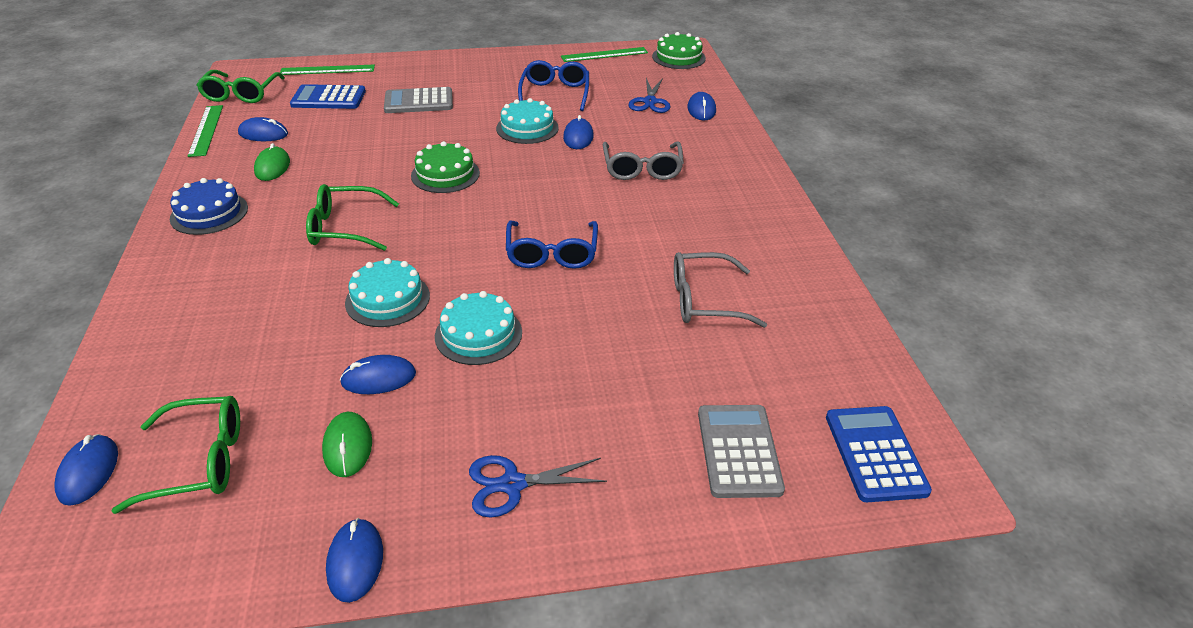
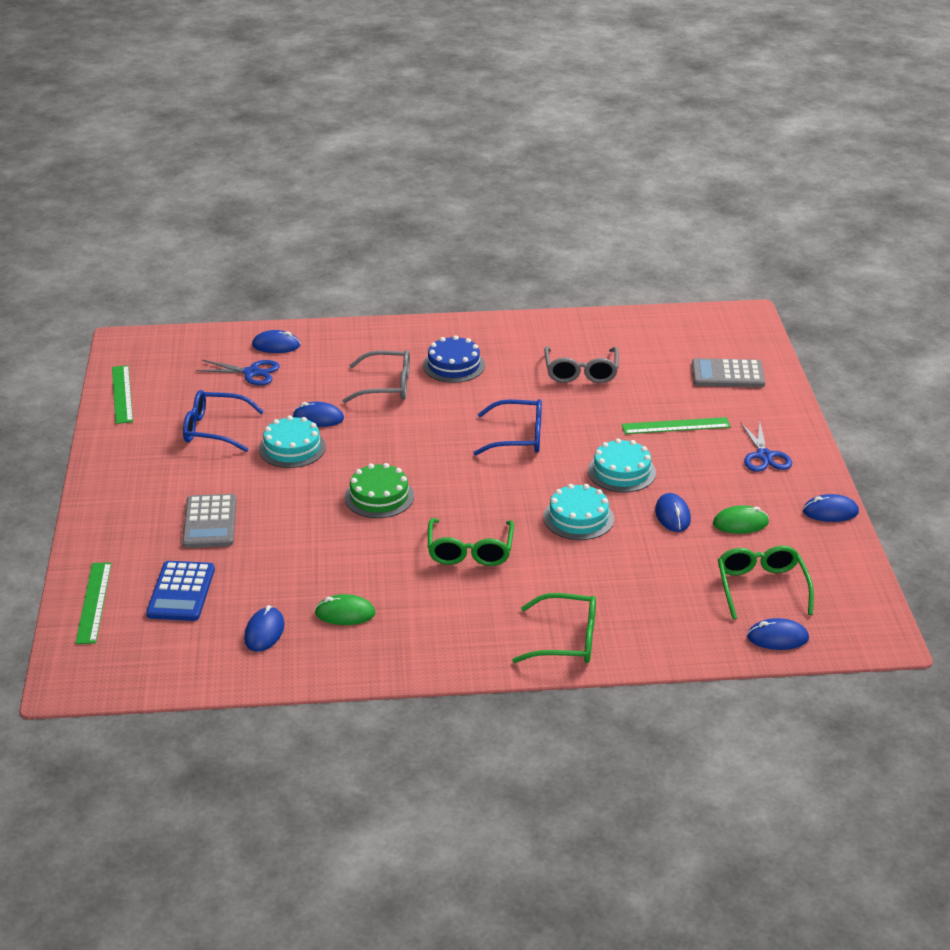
camera: 85 degrees left, 5 degrees down
blue cake [170,178,248,235] -> blue cake moved to [423,335,485,383]
green ruler [188,105,223,157] -> green ruler moved to [622,417,731,434]
green glasses [197,70,285,103] -> green glasses moved to [512,593,596,663]
green cake [652,32,706,69] -> none
blue calculator [826,406,932,502] -> none

